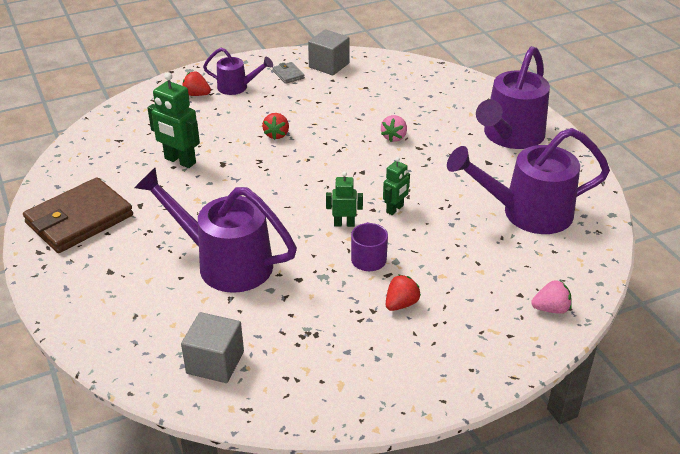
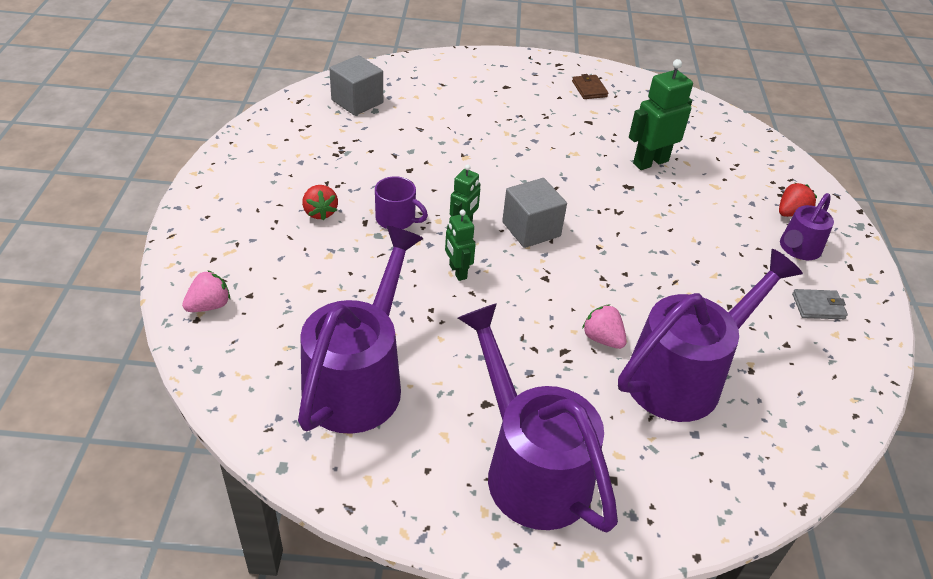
camera: 115 degrees right, 5 degrees up
brown wallet [23,177,133,253] -> brown wallet [572,74,608,99], size x0.42
purple watering can [134,168,297,293] -> purple watering can moved to [618,249,803,422]
red strawberry [262,113,289,140] -> none
grey cube [308,29,350,75] -> grey cube moved to [502,178,567,248]
pink strawberry [531,280,572,314] -> pink strawberry turned 150 degrees counterclockwise [182,270,230,312]

